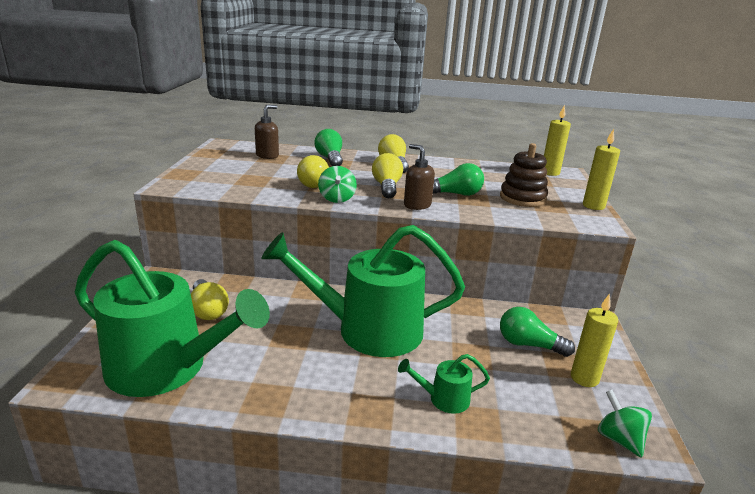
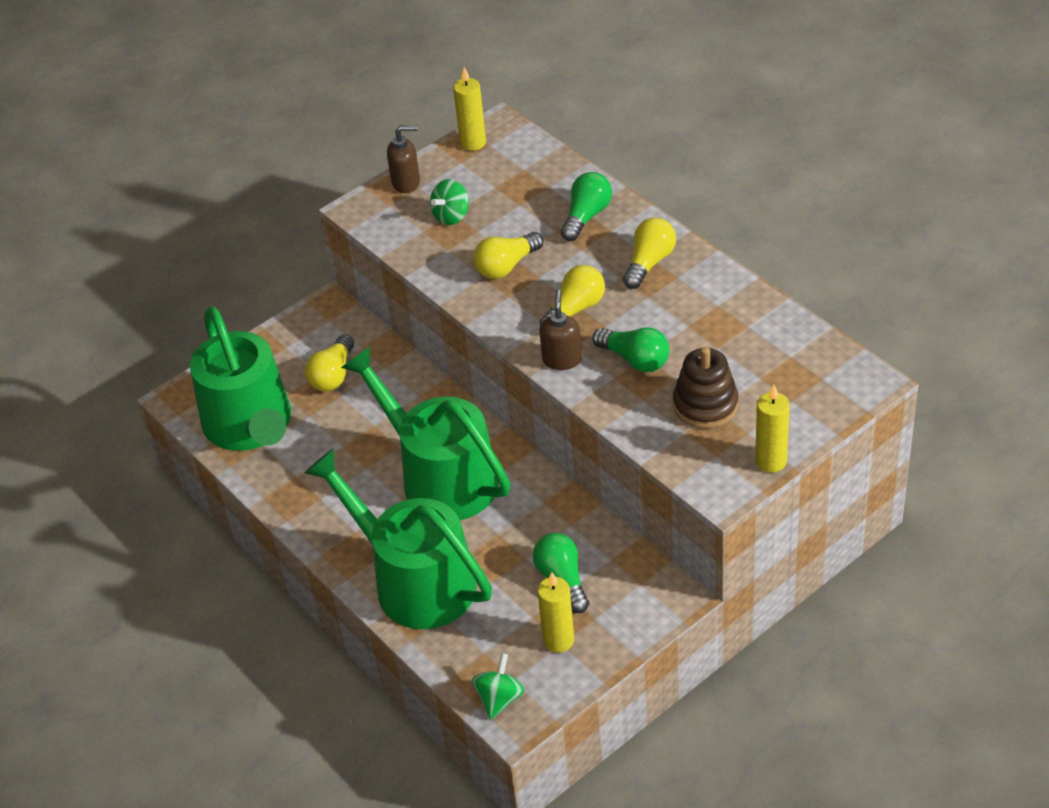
camera: 50 degrees right, 20 degrees up
brown soap dispenser [255,105,279,159] -> brown soap dispenser moved to [387,125,420,193]
green spinning top [318,166,357,203] -> green spinning top moved to [430,179,469,225]
green watering can [398,354,490,414] -> green watering can [304,449,492,629], size x2.47
yellow candle [544,105,571,176] -> yellow candle moved to [453,67,486,151]

